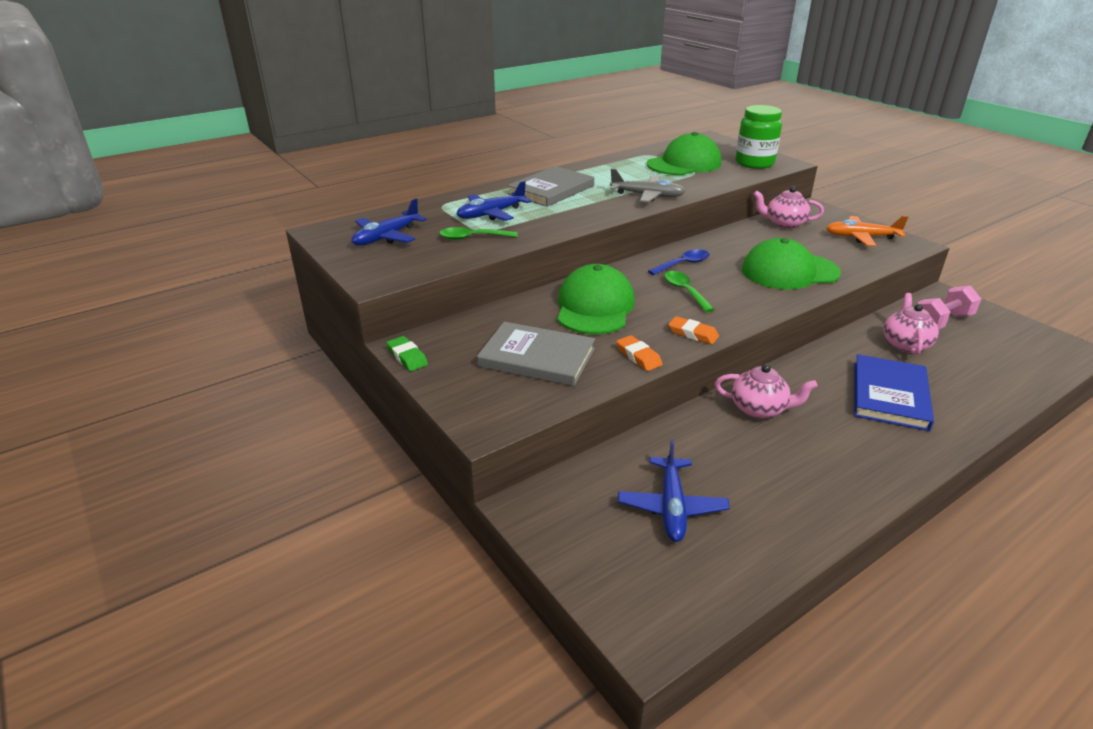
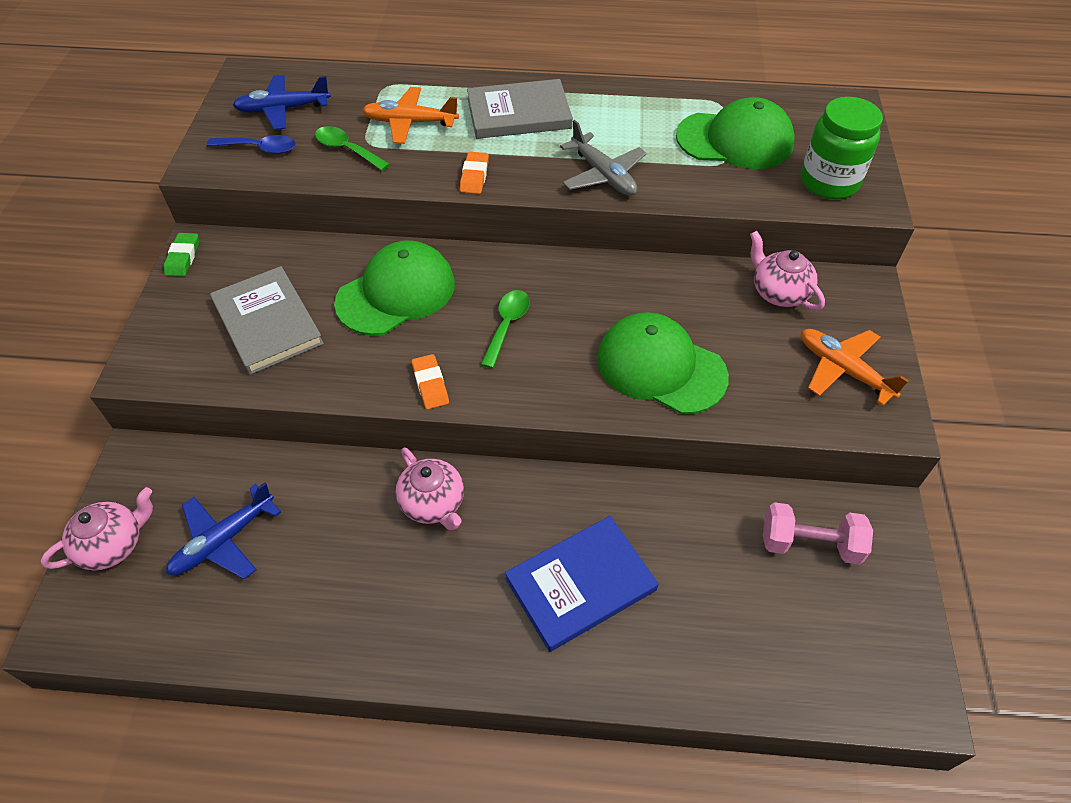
camera: 40 degrees right, 20 degrees up
blue plane [457,181,531,221] -> orange plane [362,87,459,144]
orange eraser [616,335,663,371] -> orange eraser moved to [460,152,489,194]
blue spoon [648,250,710,275] -> blue spoon moved to [207,135,296,154]
pink teapot [883,293,939,355] -> pink teapot moved to [40,487,153,571]

